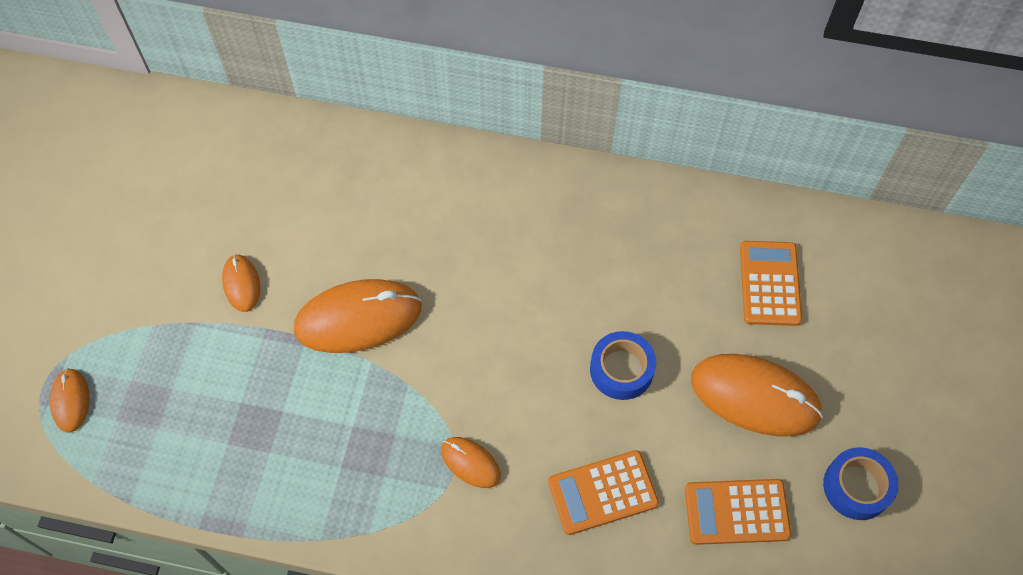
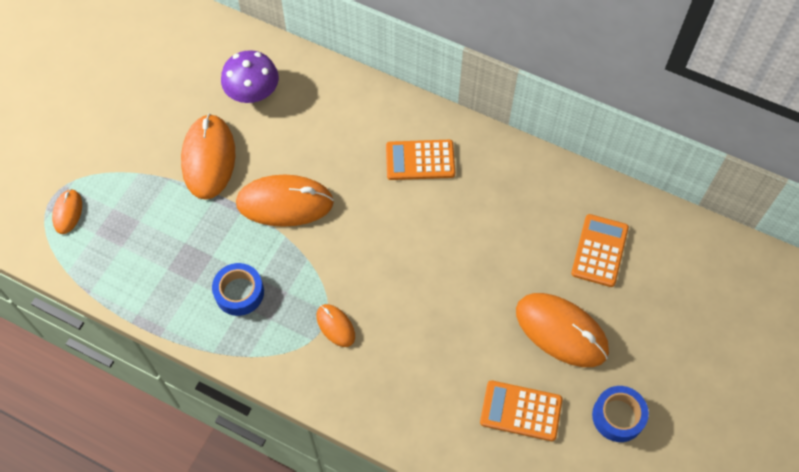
camera: 15 degrees right, 0 degrees up
orange mouse [222,254,260,312] -> orange mouse [181,114,235,200], size x1.98
orange calculator [548,450,659,535] -> orange calculator moved to [386,140,455,180]
blue tape [590,331,656,400] -> blue tape moved to [212,263,264,316]
none -> purple mushroom [221,50,279,103]

